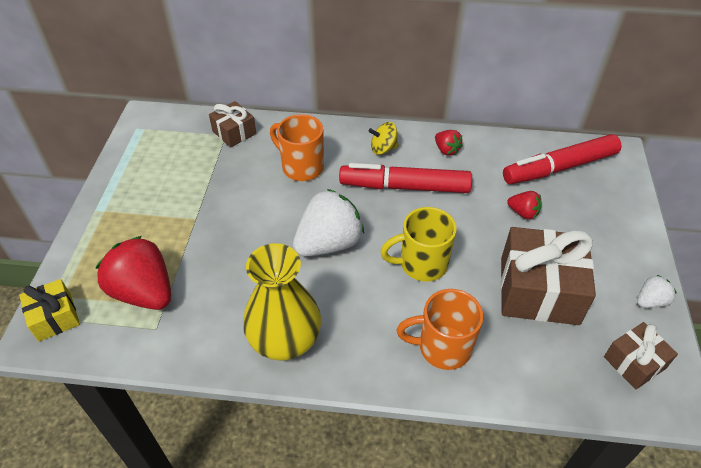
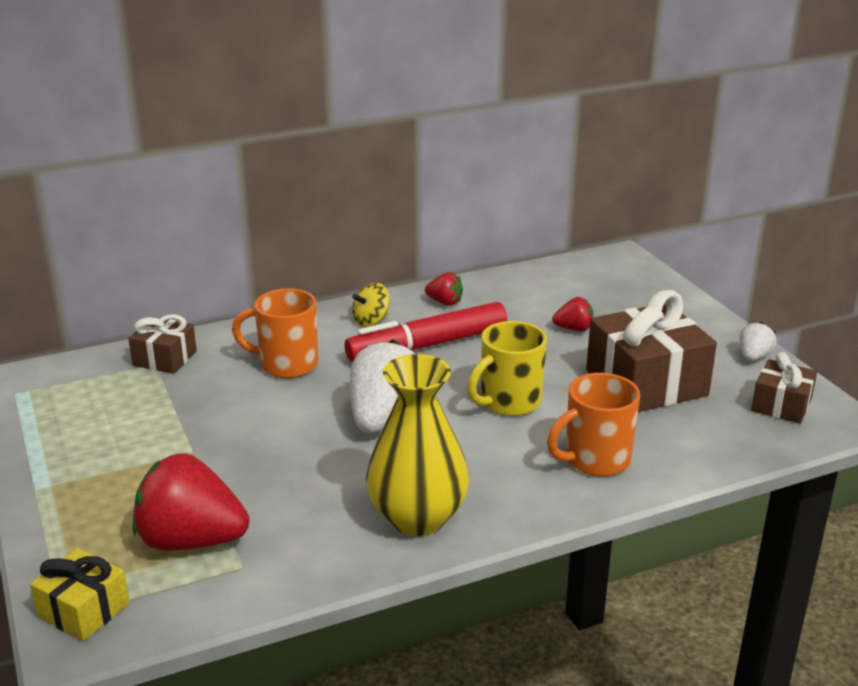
camera: 30 degrees left, 20 degrees down
red marker [503,134,621,184] -> none

